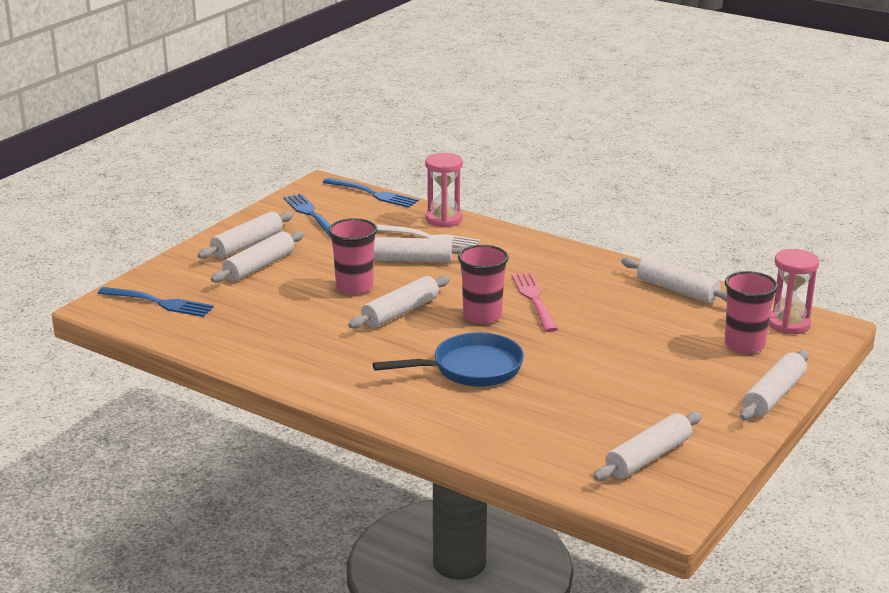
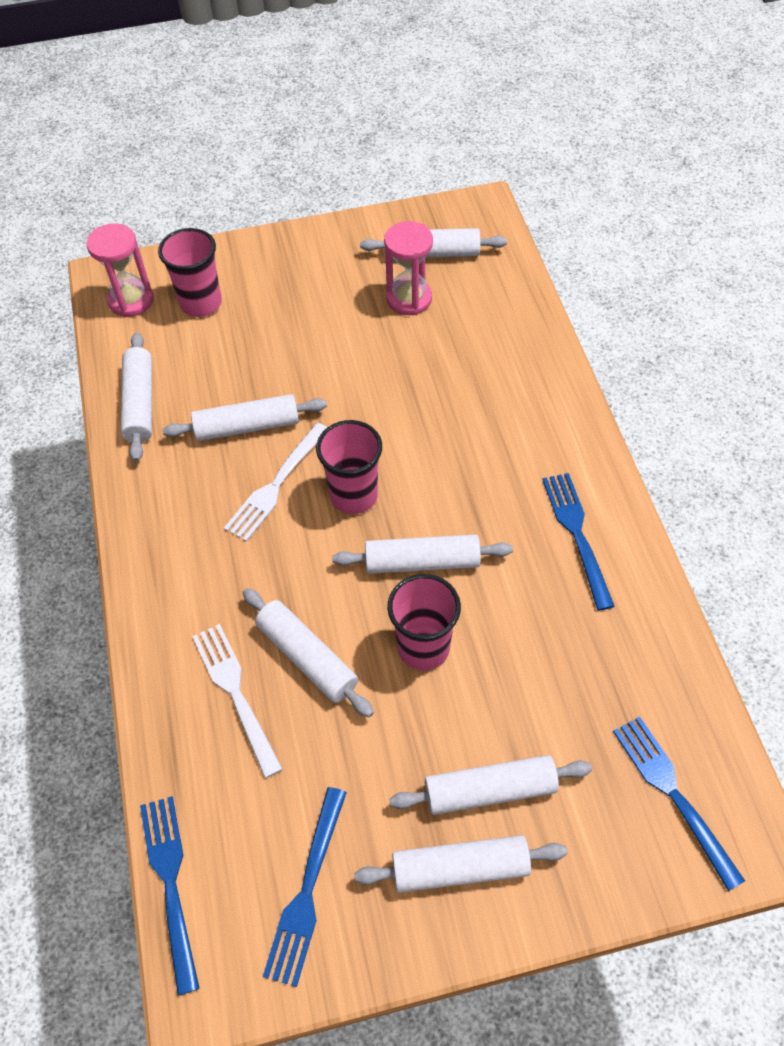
camera: 135 degrees left, 30 degrees up
blue pan [373,332,524,387] -> none
pink hourglass [425,153,463,228] -> pink hourglass moved to [384,221,433,315]
pink fork [512,273,558,332] -> white fork [224,423,327,542]
white rolling pin [740,350,809,420] -> white rolling pin moved to [162,394,327,441]
none -> blue fork [542,473,615,611]

